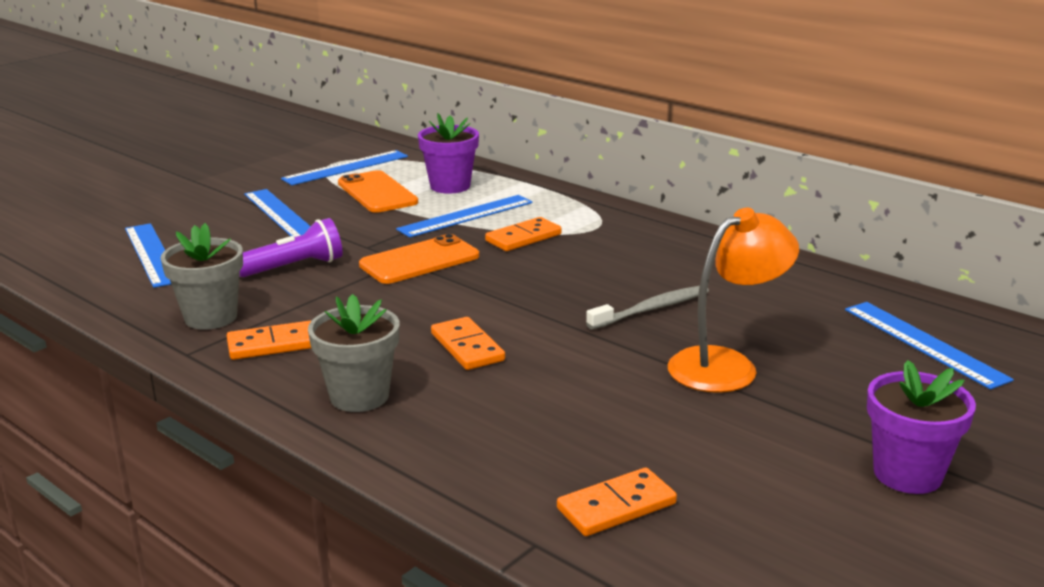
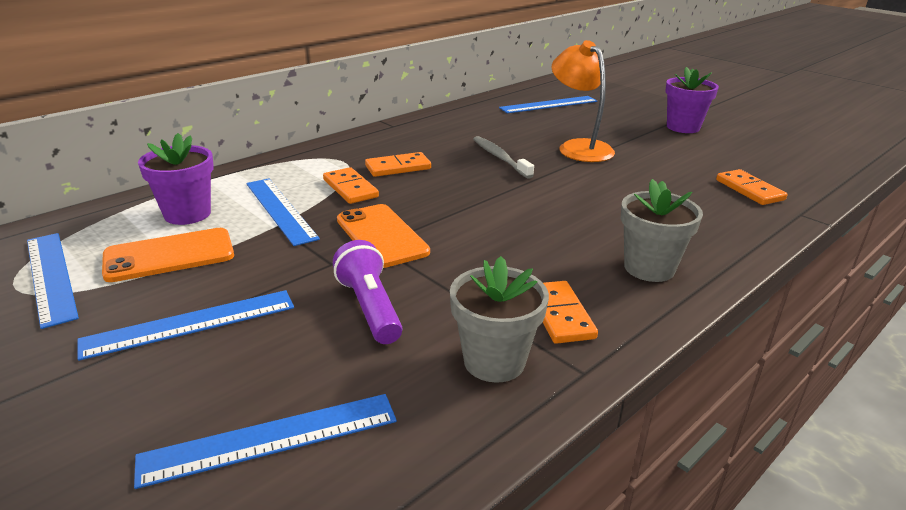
camera: 85 degrees left, 5 degrees up
orange domino [431,317,505,370] -> orange domino moved to [365,152,431,177]

